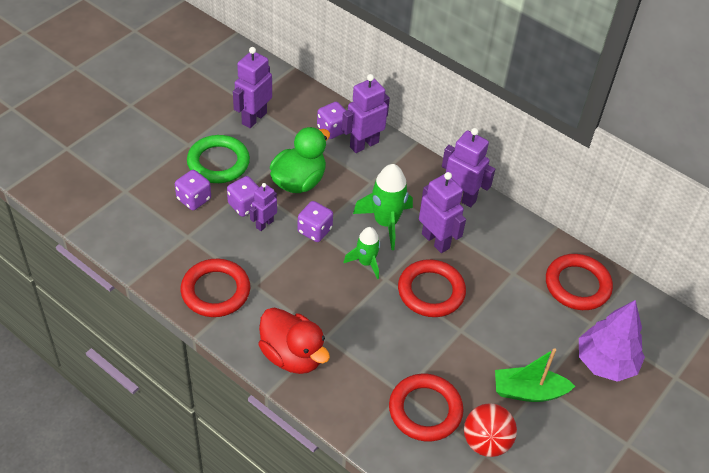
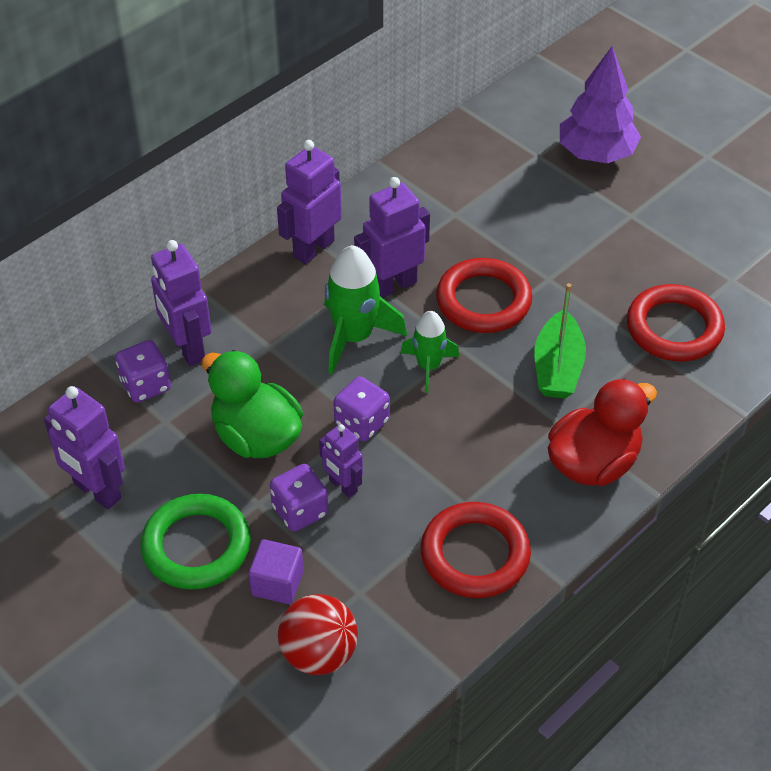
camera: 80 degrees left, 0 degrees up
purple dice [175,170,211,210] -> purple cube [248,539,304,604]
red ball [464,403,517,457] -> red ball moved to [278,594,358,675]
green boat [495,348,575,402] -> green boat moved to [534,283,586,398]
red ring [546,254,613,310] -> none

